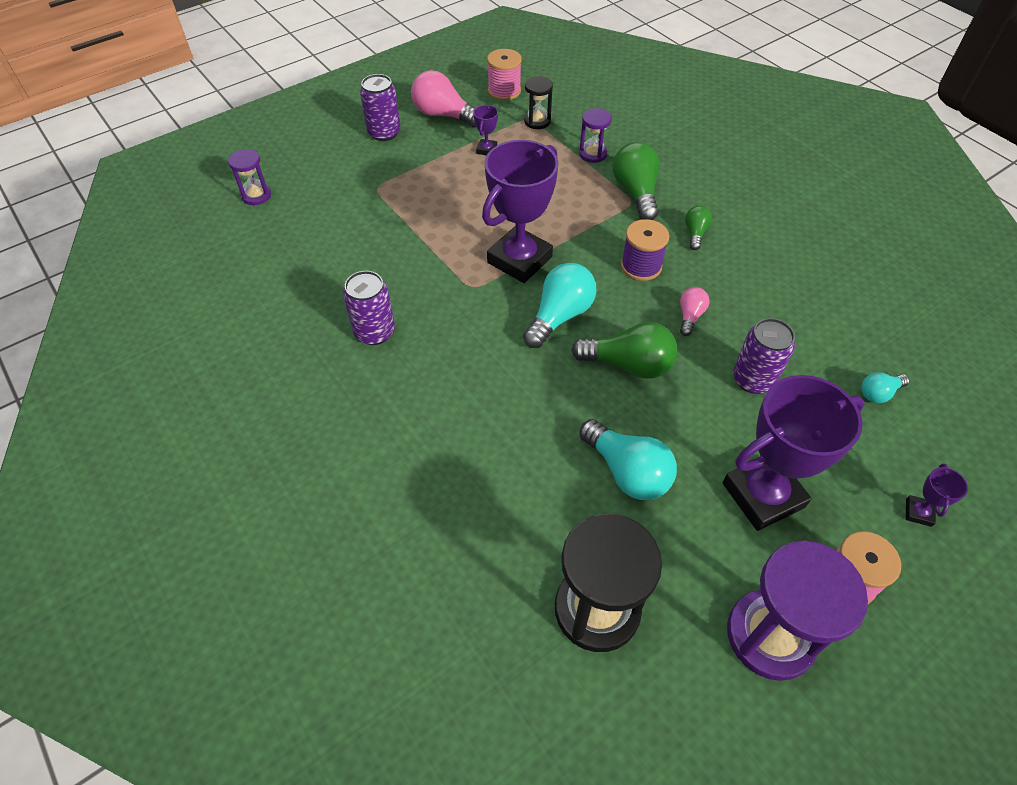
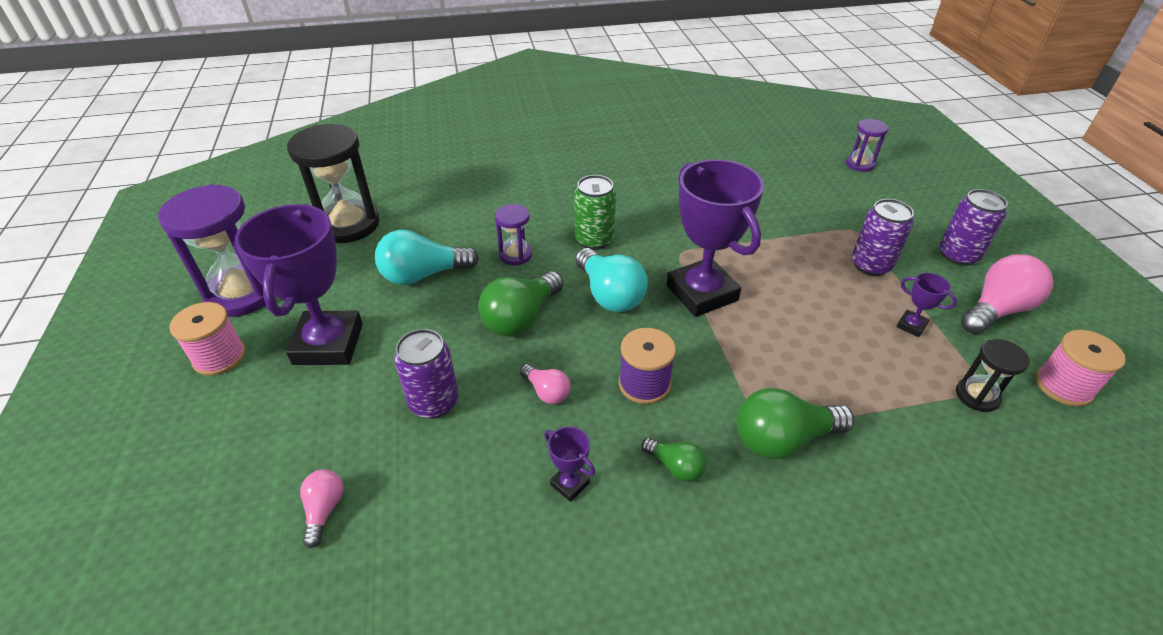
camera: 115 degrees right, 10 degrees down
purple can [343,271,395,345] -> purple can moved to [852,199,914,276]
purple hourglass [579,108,612,163] -> purple hourglass moved to [495,204,532,265]
green light bulb [613,142,660,220] -> green light bulb turned 150 degrees clockwise [737,388,854,459]
turquoise light bulb [861,372,909,403] -> pink light bulb [300,469,343,548]
purple trophy [906,463,968,527] -> purple trophy moved to [544,426,595,502]
none -> green can [574,175,616,250]

